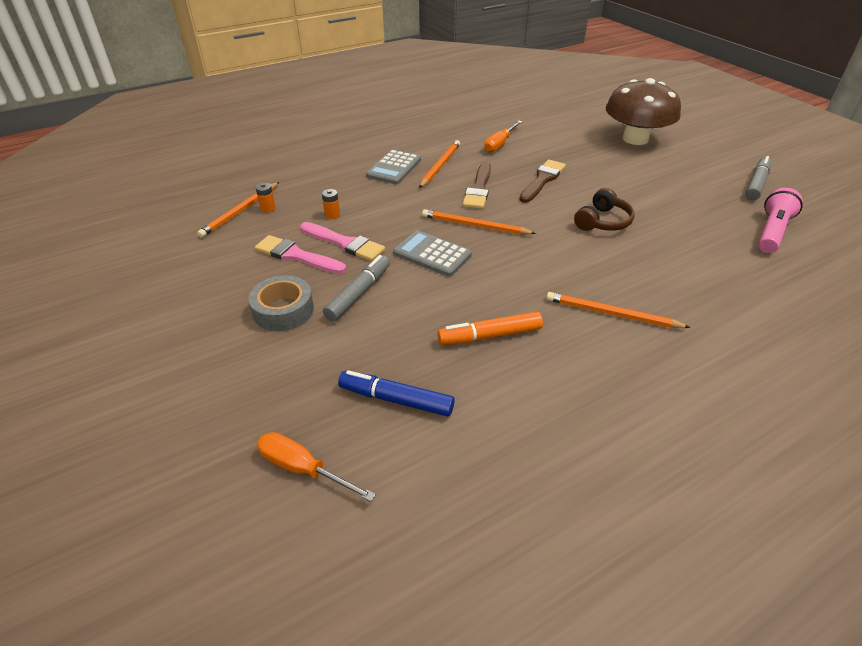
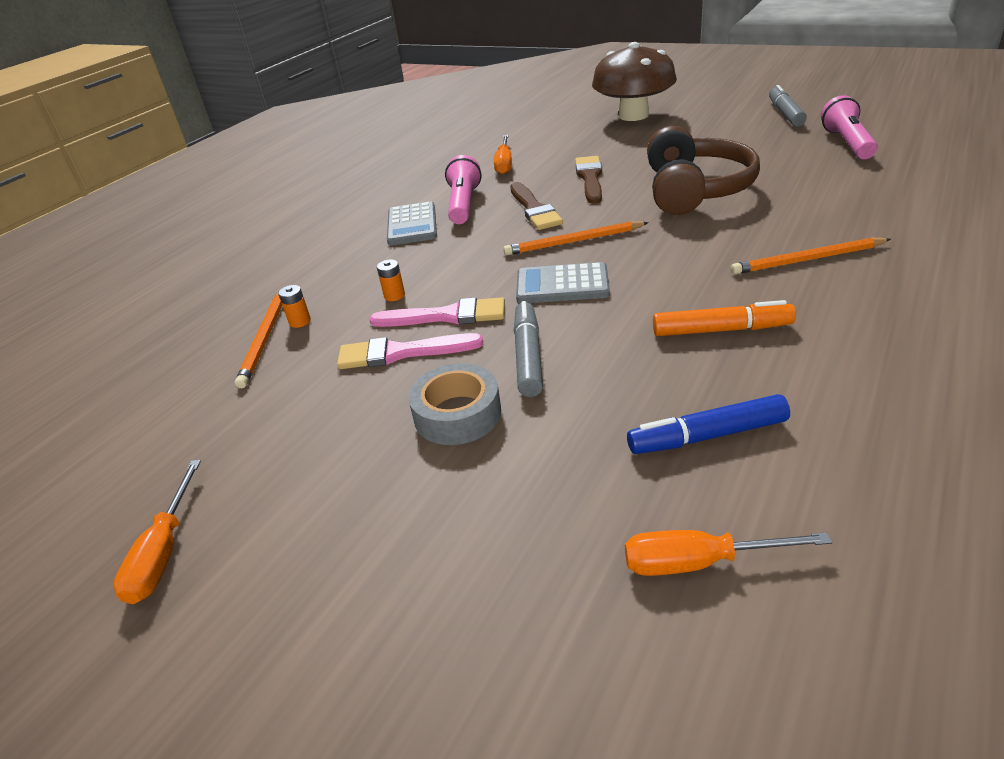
camera: 25 degrees left, 5 degrees down
orange pencil [419,140,460,188] -> pink flashlight [445,155,482,224]
orange marker [437,311,543,345] -> orange marker turned 135 degrees counterclockwise [653,300,796,336]
brown headphones [574,188,635,231] -> brown headphones [647,126,760,215], size x1.77
none -> orange screwdriver [113,460,201,604]

